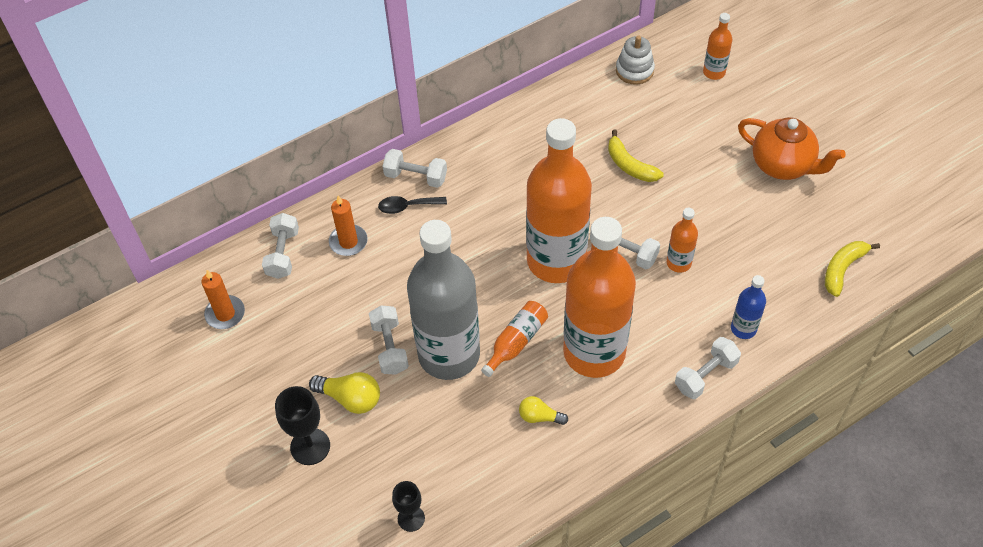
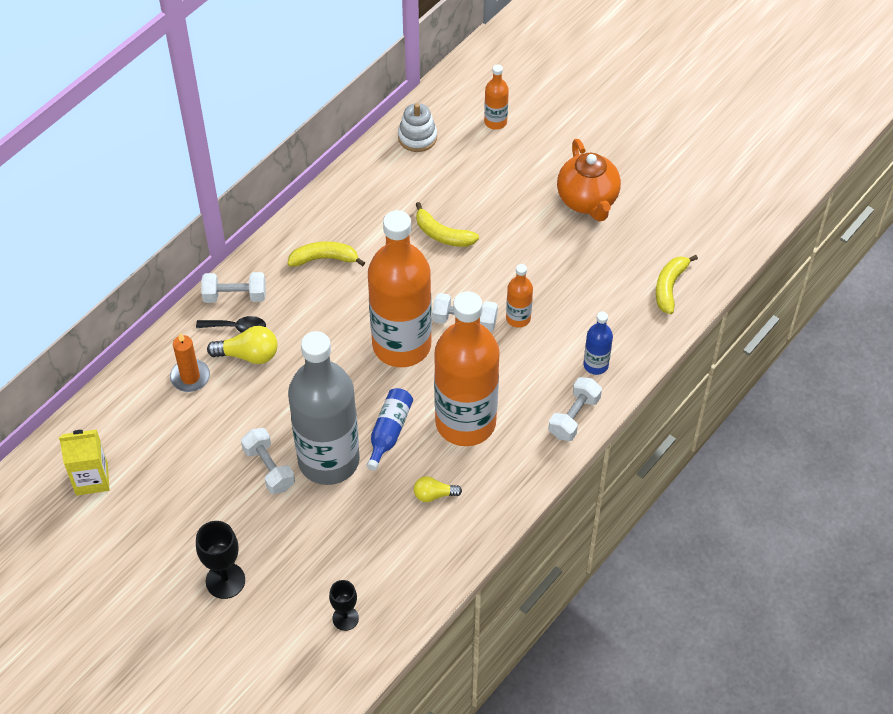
camera: 20 degrees left, 0 degrees up
orange candle [201,270,245,329] -> yellow carton [59,429,110,496]
white dumbbell [262,213,299,279] -> none
yellow light bulb [309,372,380,414] -> yellow light bulb moved to [207,326,278,364]
black spoon [378,196,447,214] -> black spoon turned 150 degrees counterclockwise [196,316,266,333]
orange bottle [481,301,548,377] -> blue bottle [367,388,413,471]
orange teapot [738,117,846,180] -> orange teapot turned 60 degrees clockwise [557,139,621,221]
none -> yellow banana [287,241,365,267]

